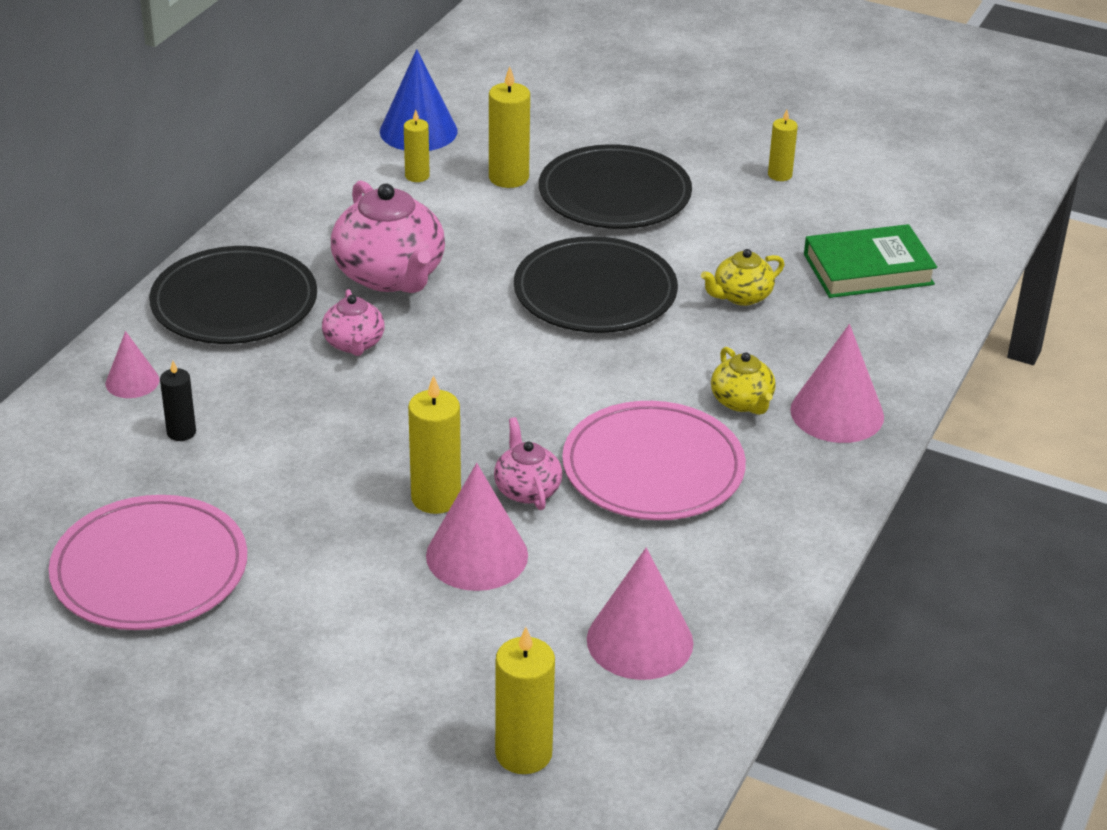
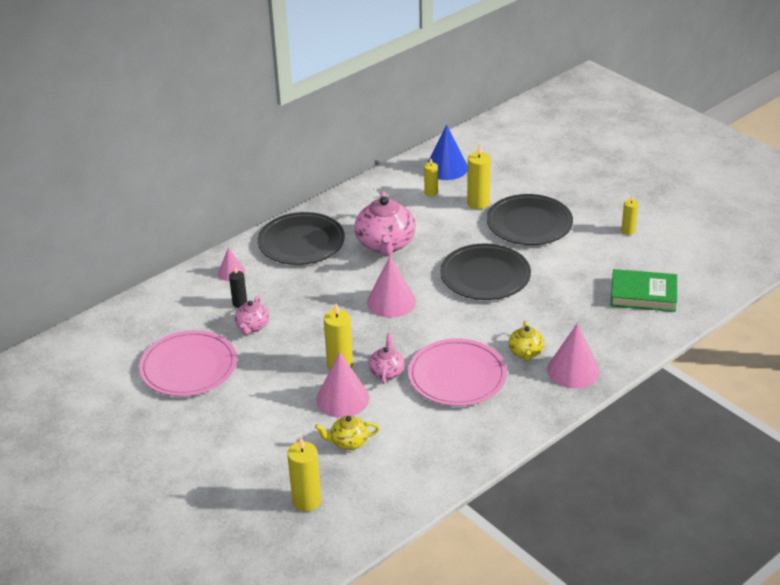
camera: 25 degrees right, 0 degrees up
pink teapot [322,289,385,356] -> pink teapot moved to [235,296,269,335]
pink cone [587,548,693,680] -> pink cone moved to [367,256,416,318]
yellow teapot [701,249,784,306] -> yellow teapot moved to [315,415,380,450]

